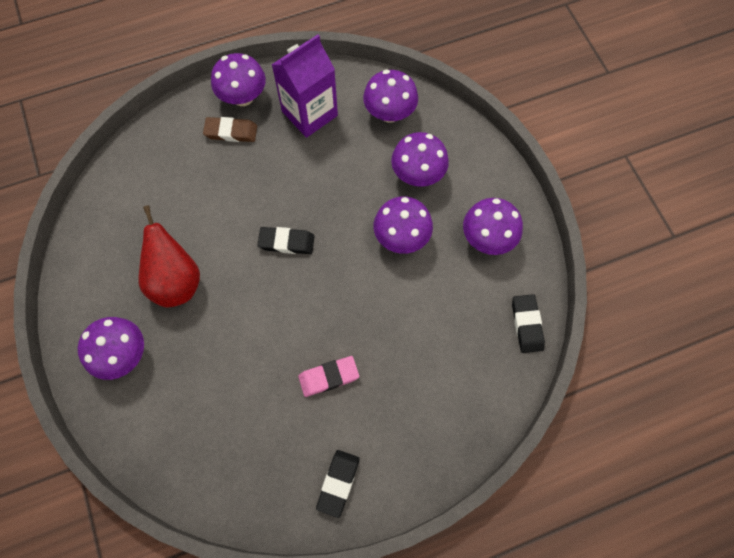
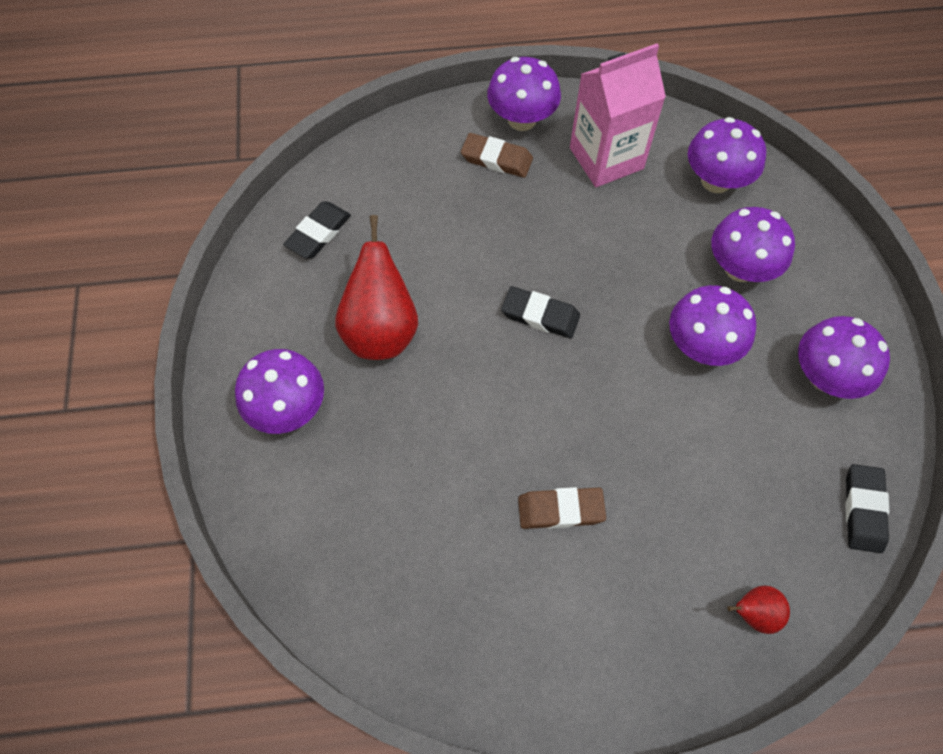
camera: 15 degrees right, 5 degrees down
purple carton [272,34,338,138] -> pink carton [570,43,666,187]
pink eraser [298,356,359,397] -> brown eraser [518,487,606,529]
black eraser [316,450,360,518] -> black eraser moved to [283,201,351,258]
none -> red pear [727,586,790,634]

